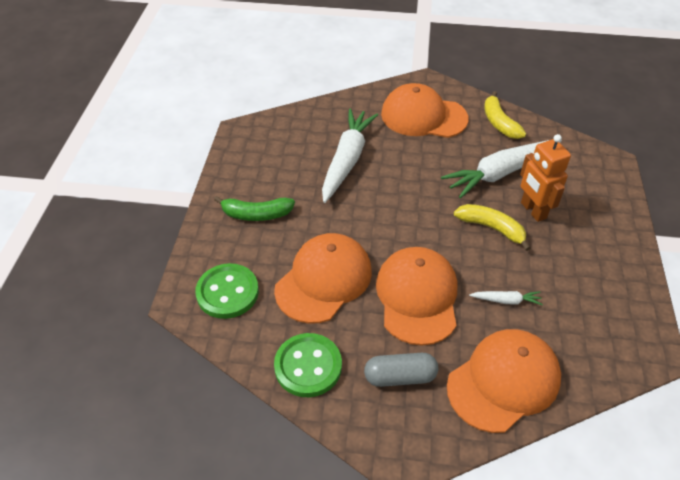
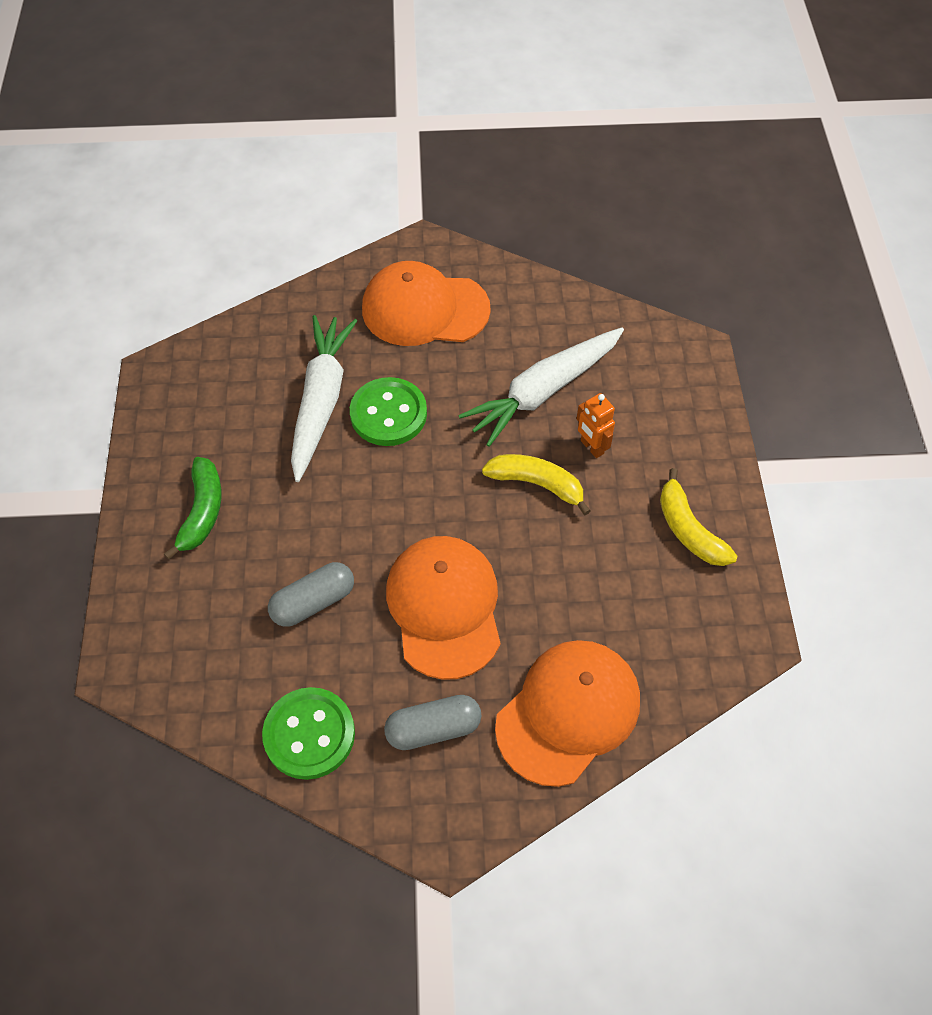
camera: 10 degrees left, 10 degrees up
green button [195,263,259,319] -> green button moved to [350,377,427,446]
green banana [214,196,295,221] -> green banana turned 75 degrees counterclockwise [164,457,222,560]
orange cap [274,233,372,324] -> grey capsule [268,562,354,627]
white carrot [469,291,543,305] -> none
yellow banana [484,91,526,139] -> yellow banana moved to [660,468,737,566]
orange robot [520,134,571,222] -> orange robot [576,393,615,458], size x0.64

